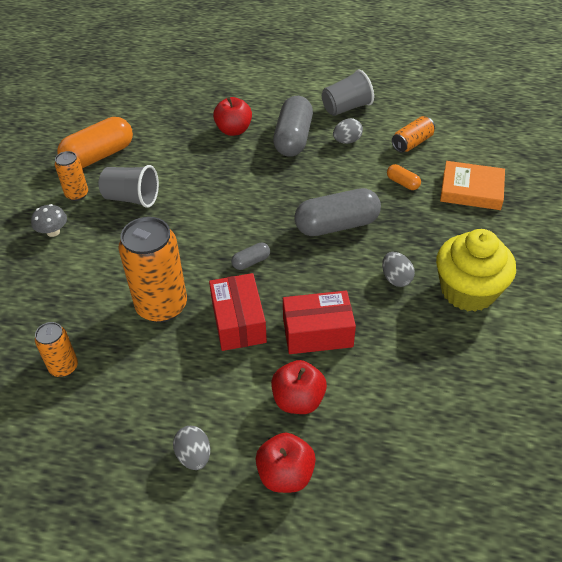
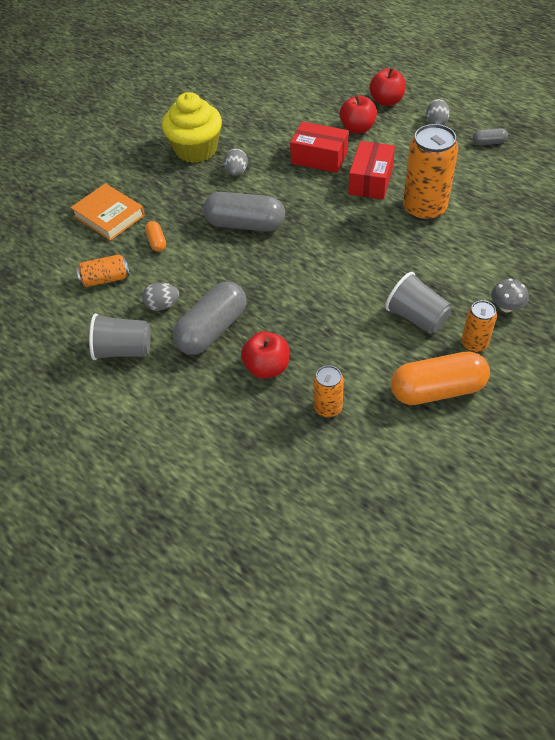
camera: 150 degrees left, 5 degrees up
orange can [35,322,78,377] -> orange can moved to [314,365,344,417]
grey capsule [231,243,270,270] -> grey capsule moved to [473,128,508,145]

